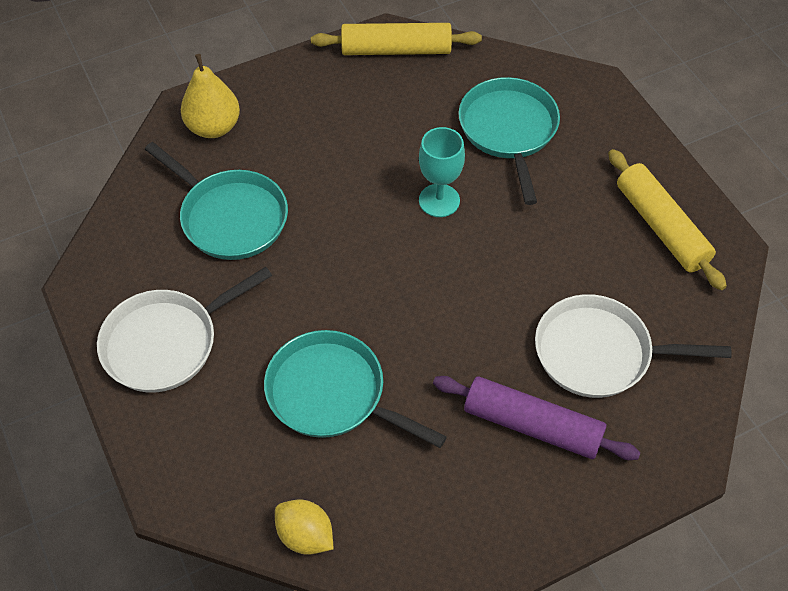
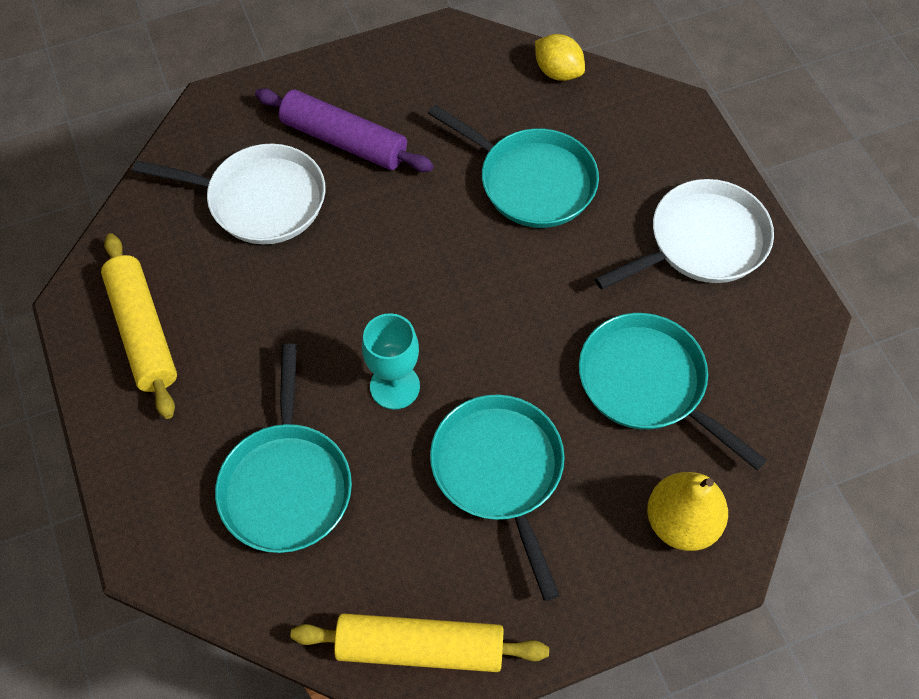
camera: 175 degrees left, 5 degrees up
none -> turquoise pan [430,395,565,601]

